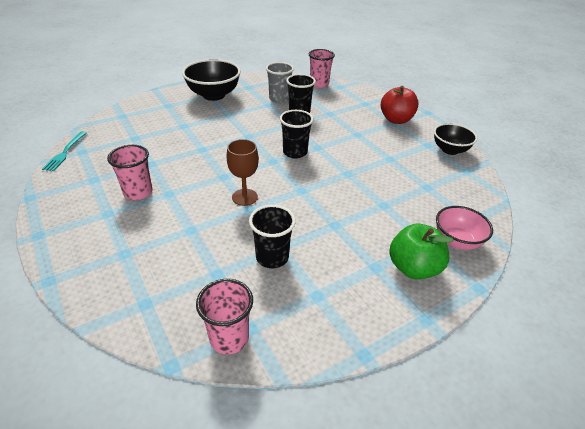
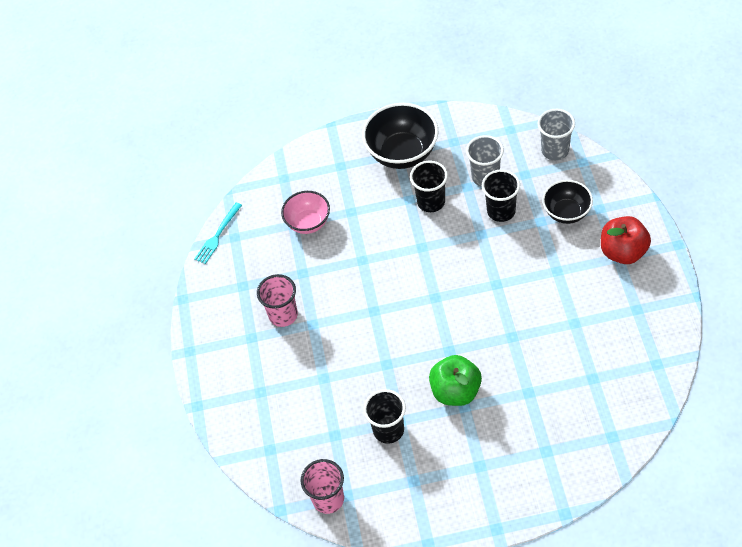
camera: 30 degrees right, 15 degrees up
brown goblet [227,139,259,206] -> none
black cup [280,110,314,158] -> black cup moved to [410,160,448,212]
pink cup [309,49,335,88] -> grey cup [538,109,575,160]
green apple [389,224,454,279] -> green apple moved to [429,355,482,406]
black bowl [434,123,477,155] -> black bowl moved to [542,180,593,224]
pink bowl [436,206,493,250] -> pink bowl moved to [281,191,330,234]

